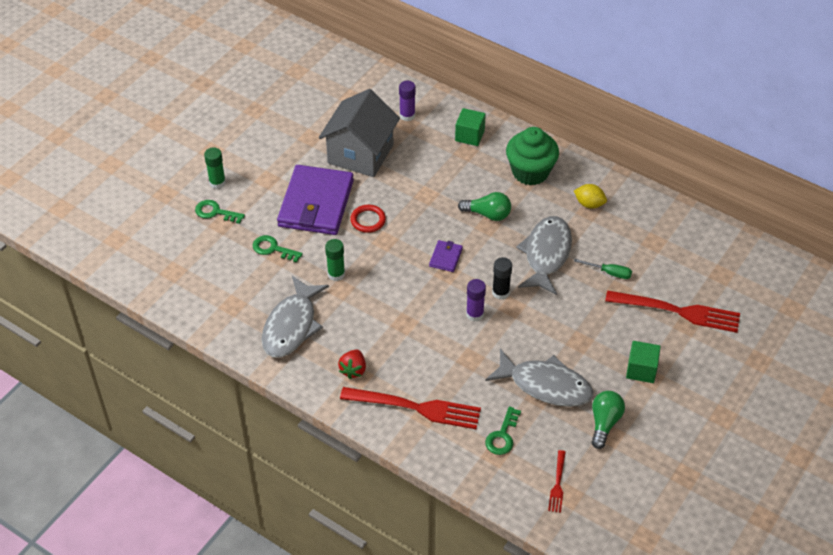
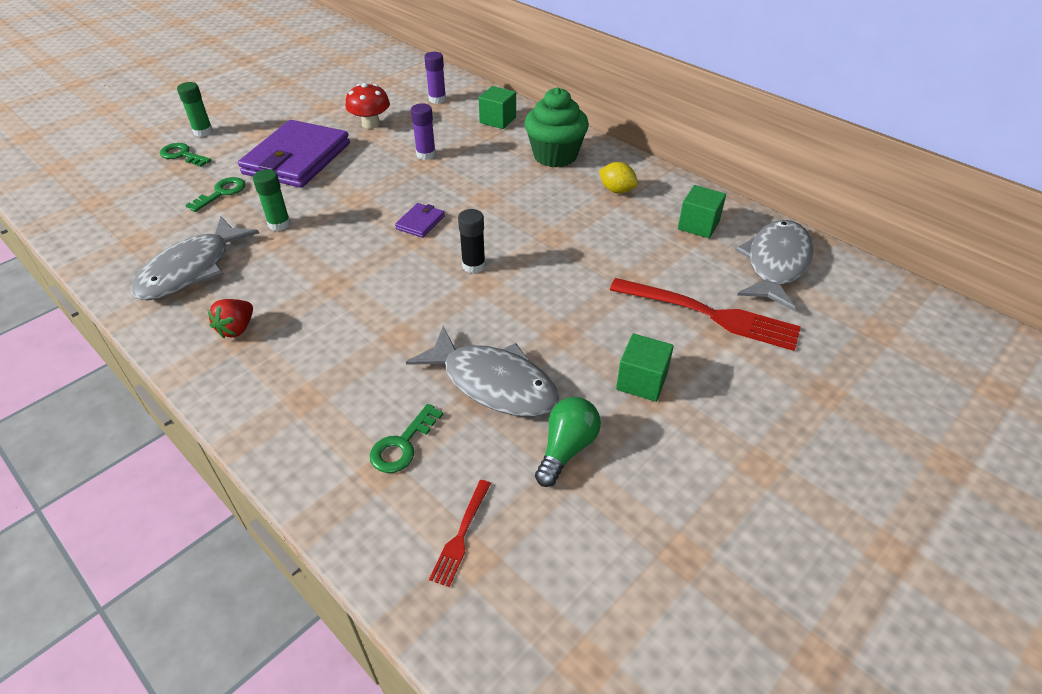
camera: 10 degrees right, 5 degrees down
green key [253,235,303,262] -> green key turned 90 degrees clockwise [186,177,246,212]
grey house [319,89,400,177] -> red mushroom [346,83,390,129]
red fork [340,387,481,429] -> none
red ring [350,205,386,233] -> none
green light bulb [458,192,511,221] -> none
purple glue stick [466,279,486,321] -> purple glue stick moved to [411,103,436,160]
grey fish [516,216,572,295] -> grey fish moved to [735,220,813,311]
green screwdriver [574,259,632,279] -> none
none -> green cube [678,185,726,238]

